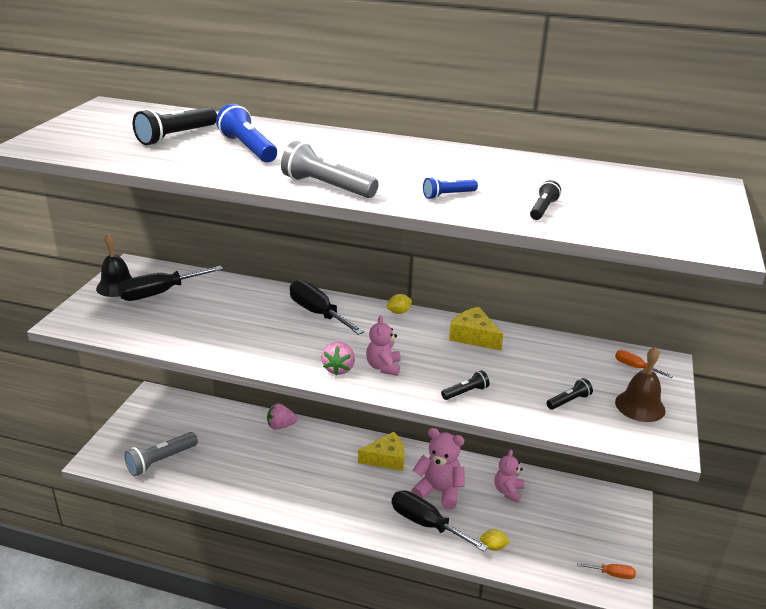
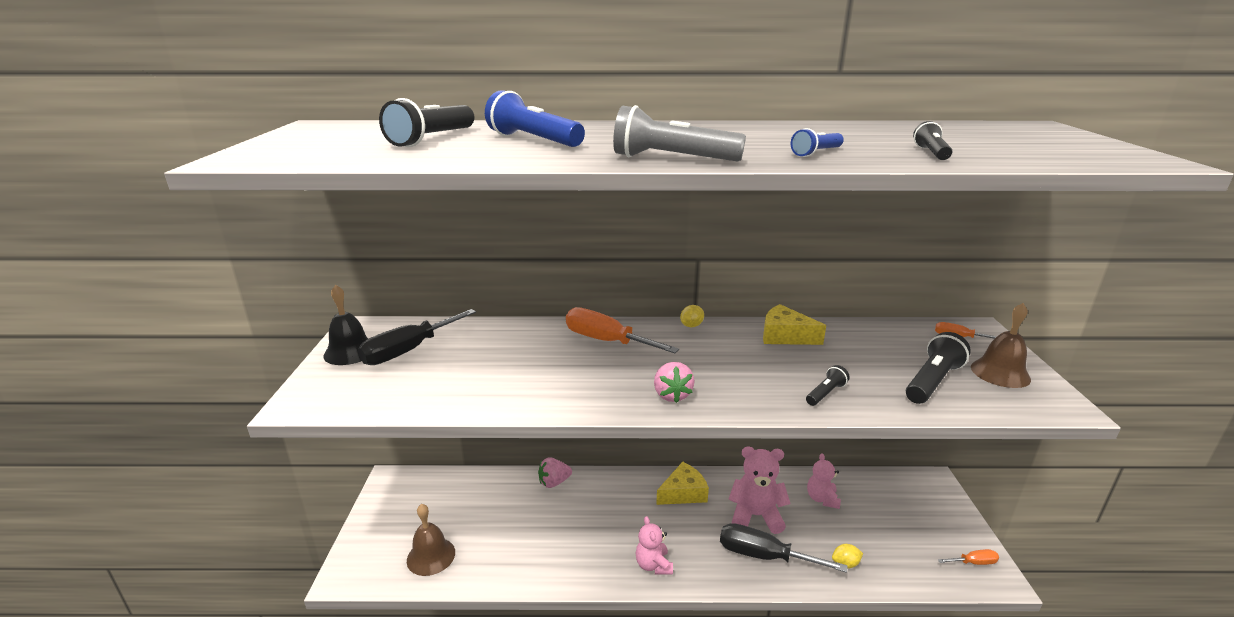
camera: 15 degrees left, 5 degrees down
grey flashlight [124,432,198,477] -> brown bell [407,504,455,576]
black screwdriver [290,280,364,335] -> orange screwdriver [566,307,679,353]
pink teddy bear [366,316,401,376] -> pink teddy bear moved to [635,516,673,575]
black flashlight [546,378,593,410] -> black flashlight [906,332,971,404], size x1.80

